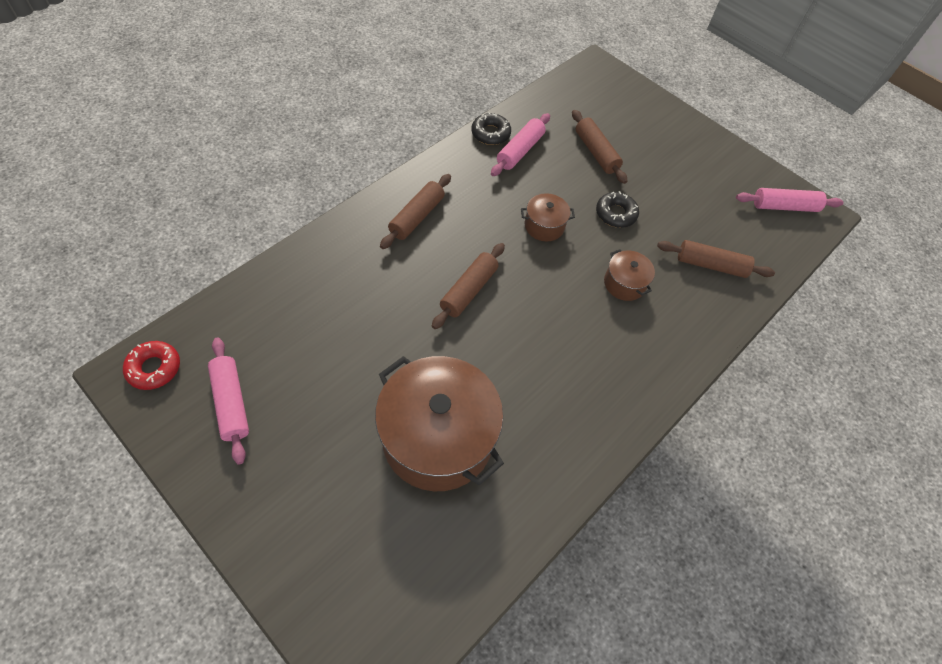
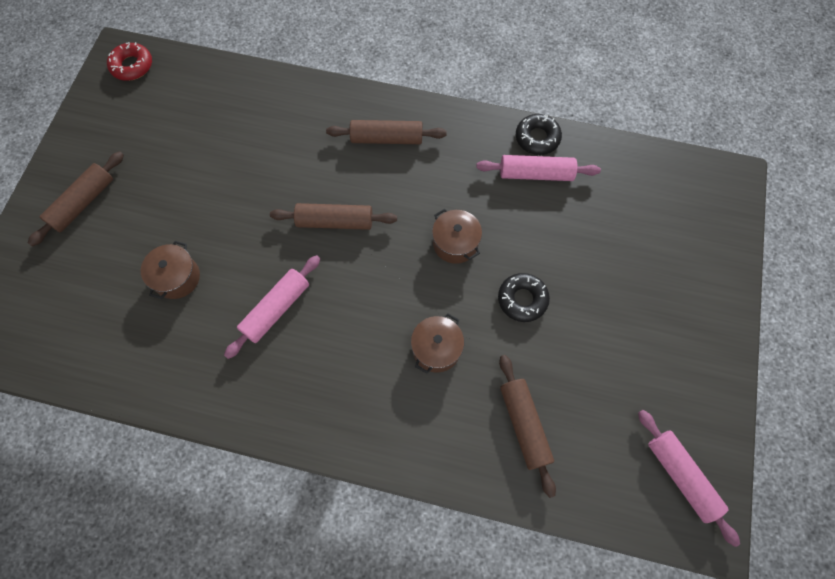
camera: 65 degrees right, 10 degrees up
pink rolling pin [208,337,249,465] -> pink rolling pin moved to [224,255,320,359]
brown pot [375,356,504,491] -> brown pot [141,241,200,299], size x0.45
brown rolling pin [572,110,627,184] -> brown rolling pin moved to [28,151,124,246]

